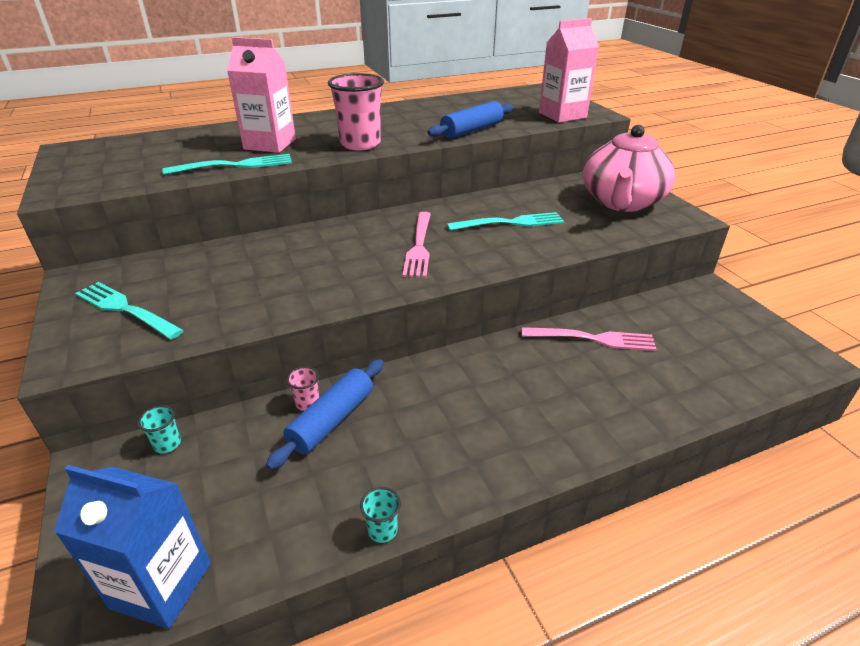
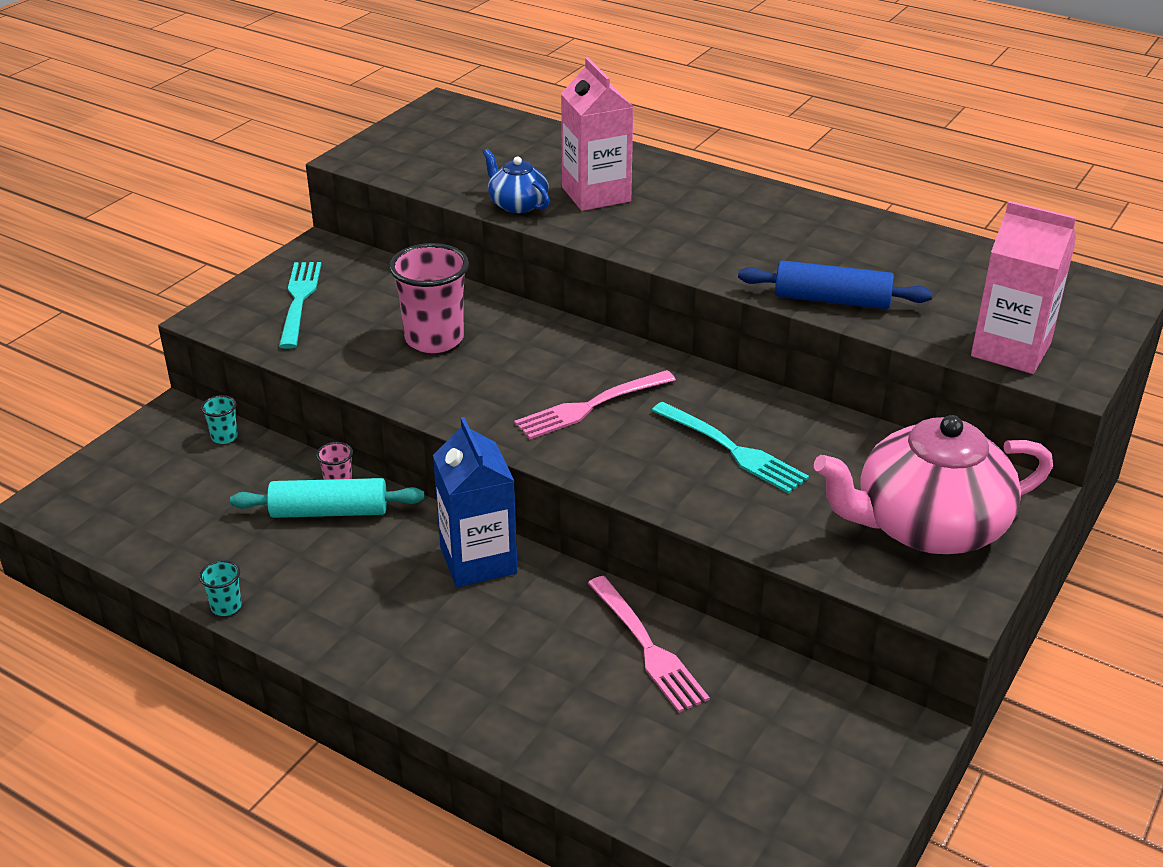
camera: 55 degrees right, 0 degrees up
blue carton [54,465,211,629] -> blue carton moved to [433,417,517,587]
turquoise fork [163,154,292,175] -> blue teapot [483,149,550,213]
blue rolling pin [266,359,384,470] -> turquoise rolling pin [230,478,425,518]
pink cup [328,73,384,150] -> pink cup moved to [389,243,469,353]

